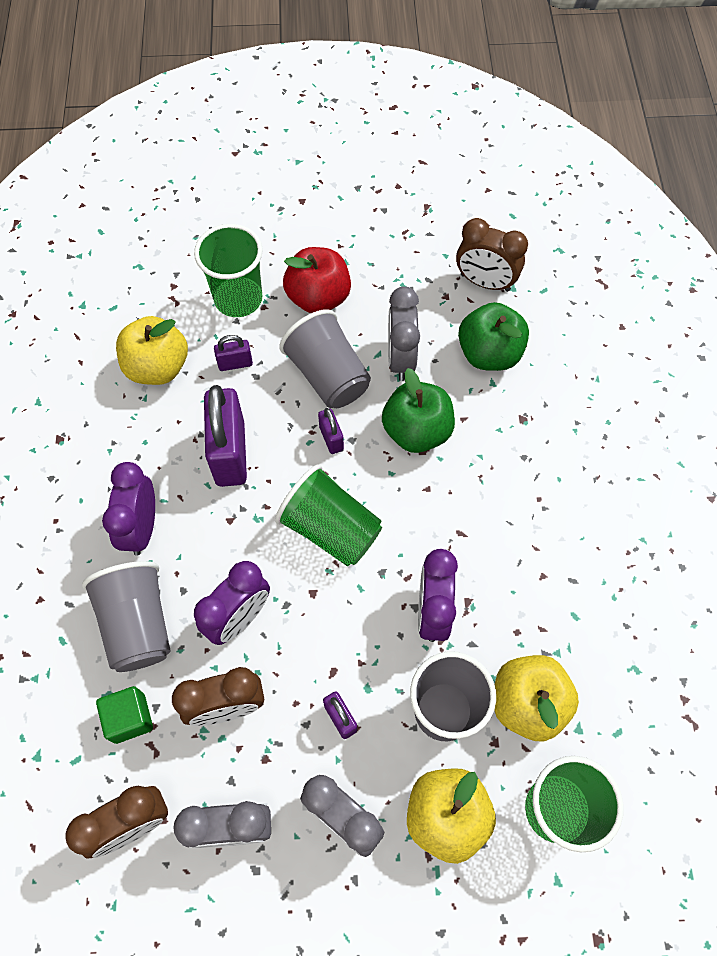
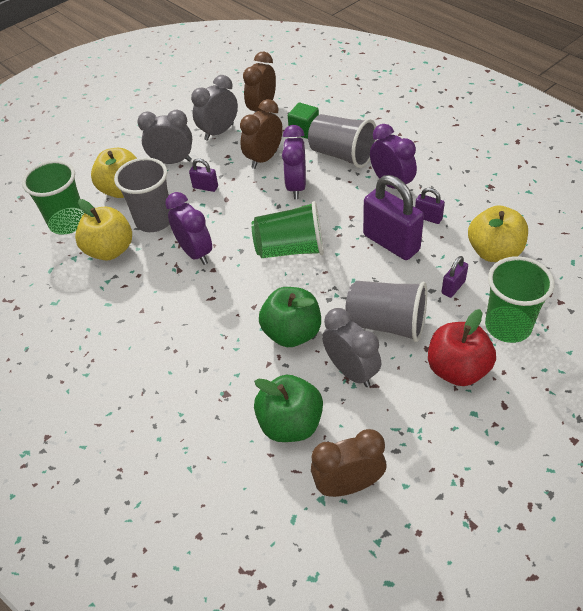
camera: 145 degrees right, 15 degrees down
purple padlock [318,408,344,454] -> purple padlock moved to [415,188,445,224]

